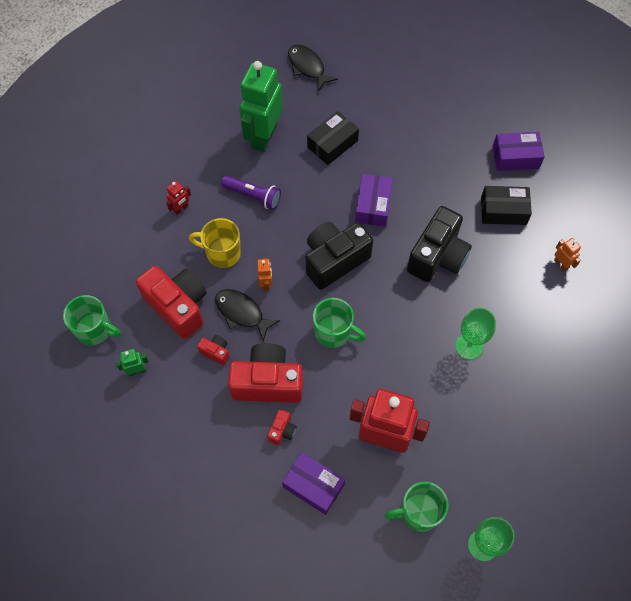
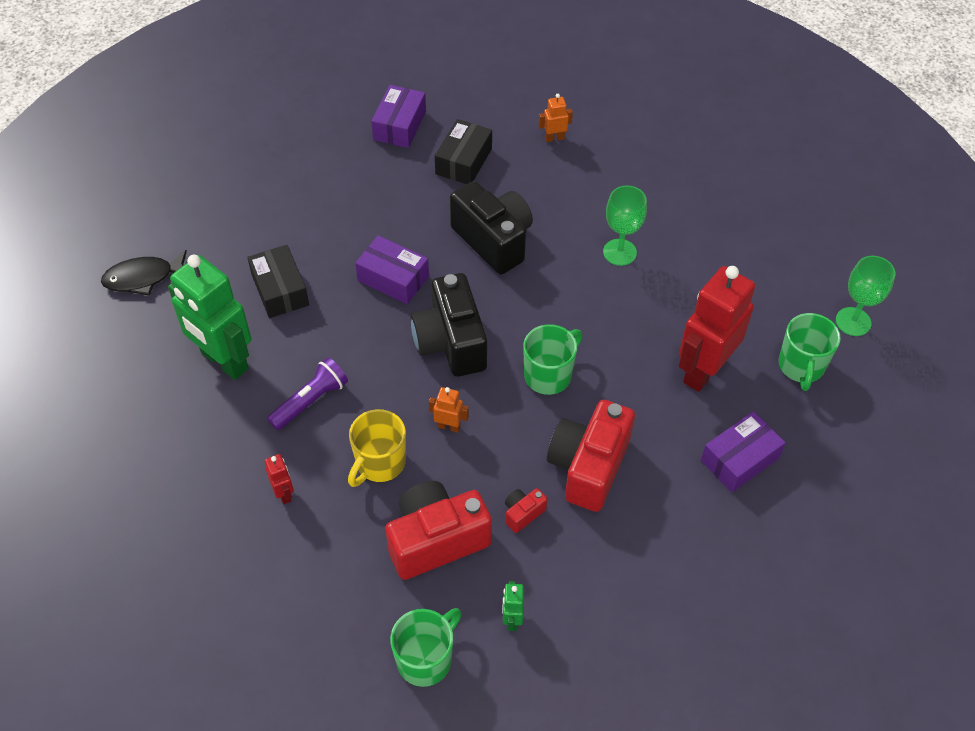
camera: 70 degrees left, 10 degrees down
black fish [215,289,280,341] -> none
red camera [267,409,297,445] -> none

